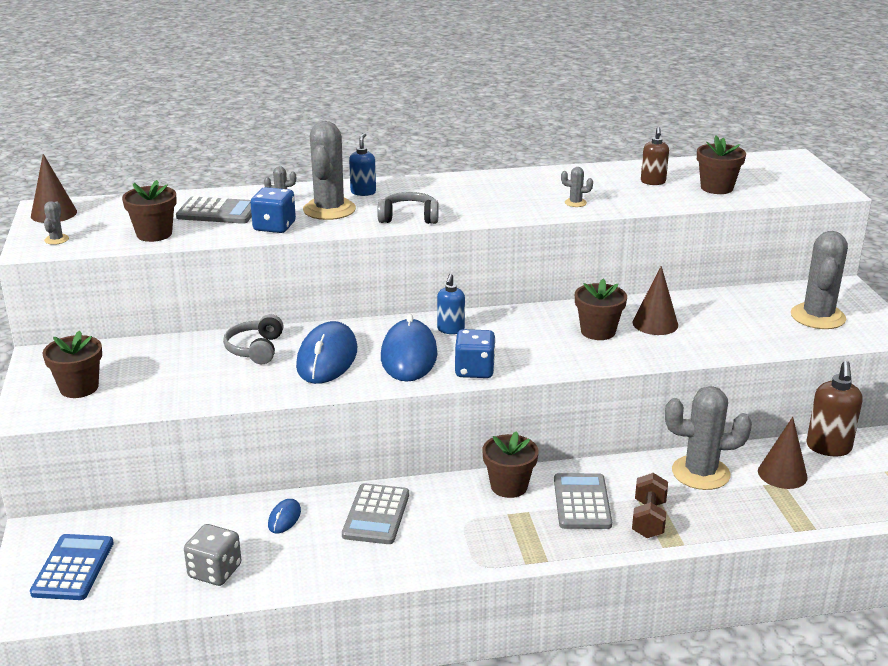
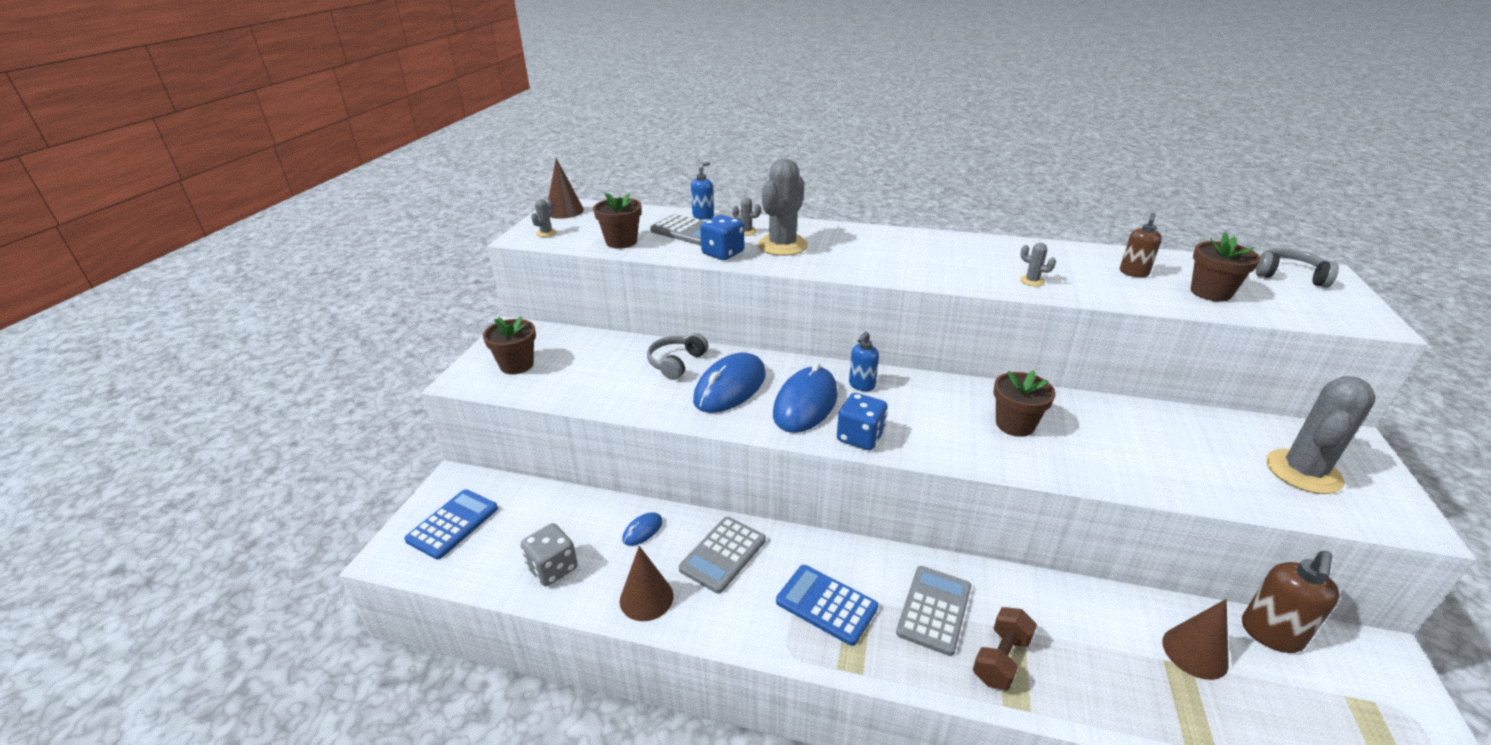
camera: 25 degrees right, 5 degrees up
blue soap dispenser [349,133,376,196] -> blue soap dispenser moved to [691,162,714,220]
grey headphones [377,192,439,224] -> grey headphones moved to [1256,248,1339,287]
brown flower pot [482,431,539,498] -> none
brown cone [633,266,678,335] -> brown cone moved to [620,546,673,621]
grey cactus [665,386,752,490] -> none
none -> blue calculator [776,565,878,646]

